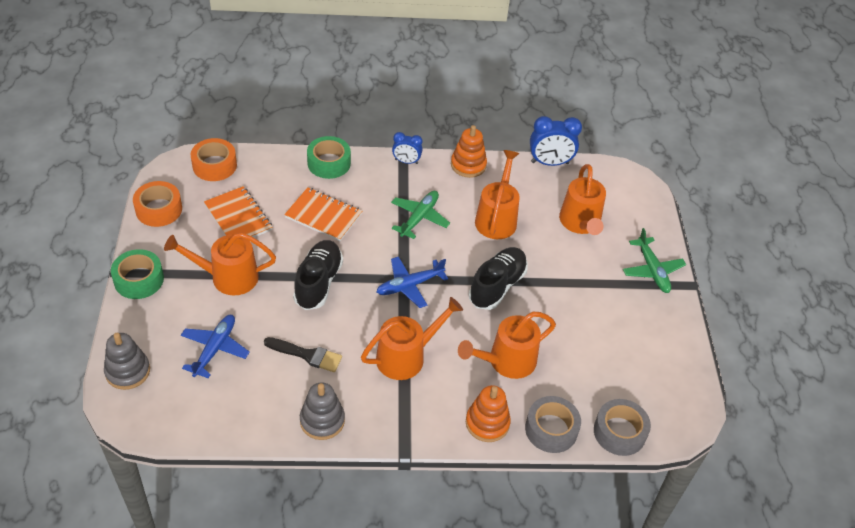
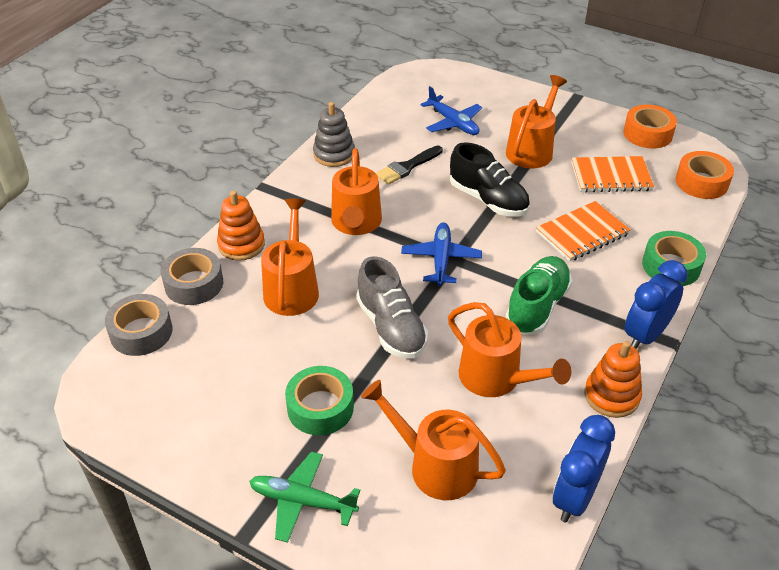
camera: 125 degrees right, 5 degrees down
grey stacking toy [104,333,150,390] -> none
green tape [111,249,164,299] -> green tape moved to [285,366,354,435]
green plane [391,191,450,239] -> green shoe [505,256,572,335]
blue clock [392,132,422,164] -> blue clock [625,260,688,349], size x1.63
black shoe [469,247,528,310] -> grey shoe [356,256,428,359]

